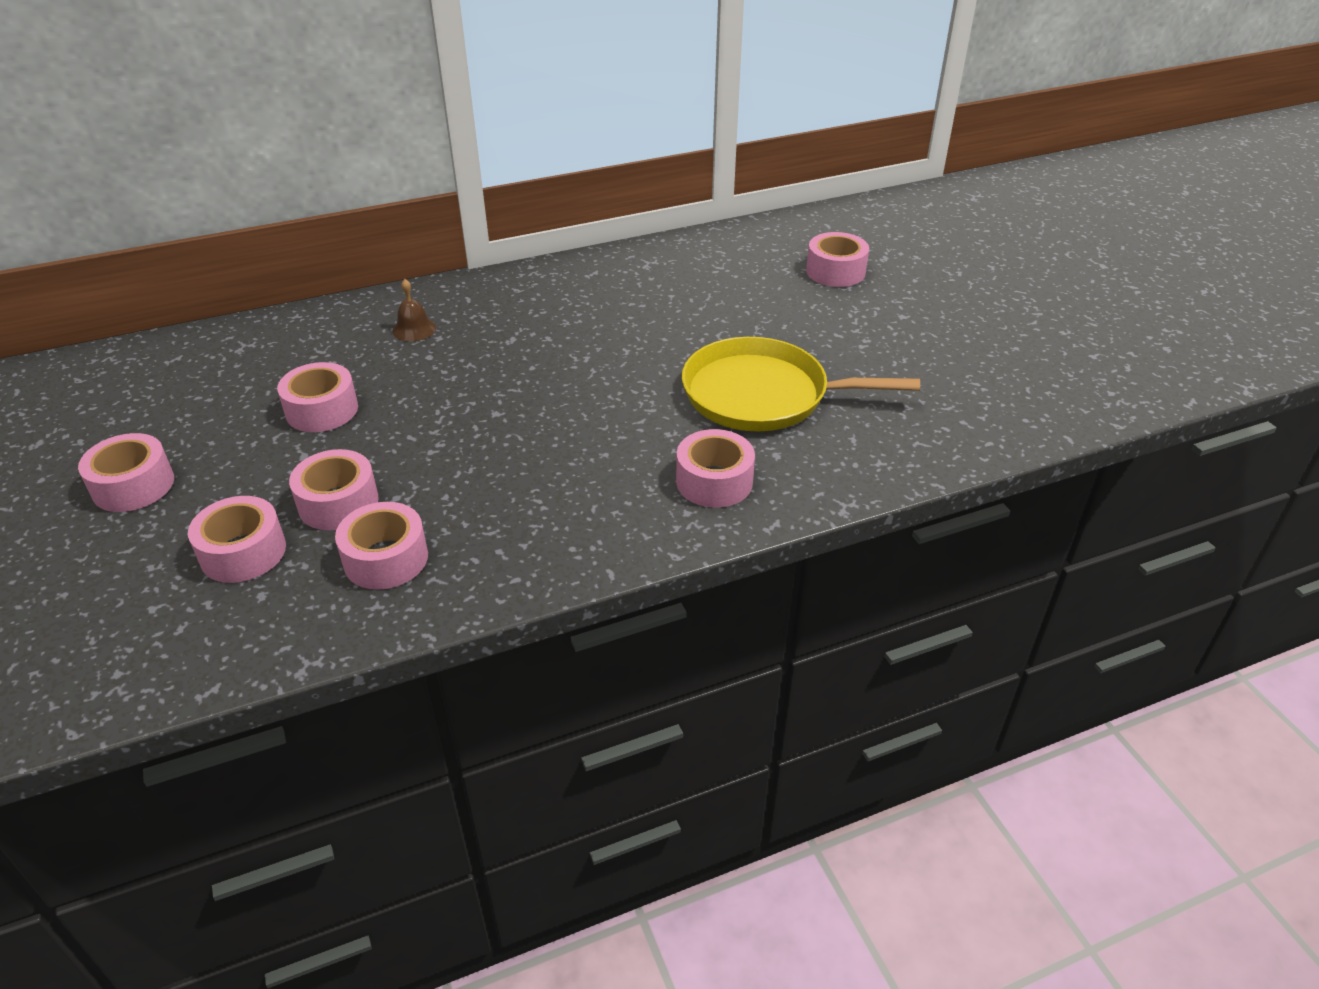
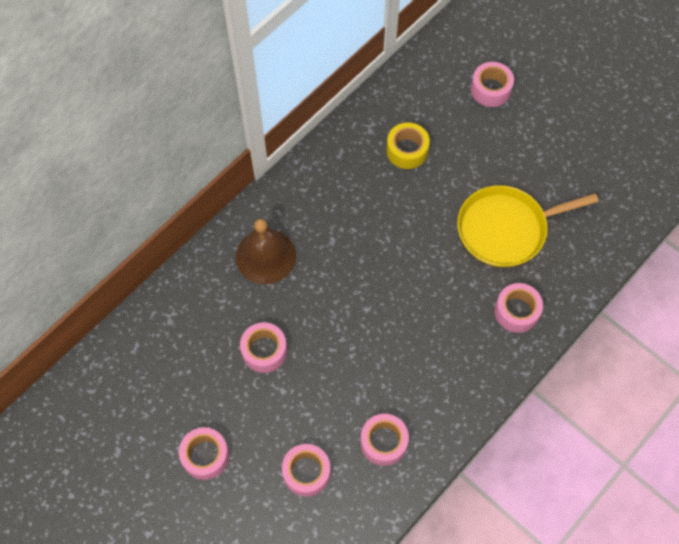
camera: 25 degrees left, 25 degrees up
pink tape [289,449,379,530] -> none
brown bell [392,279,436,341] -> brown bell [236,219,296,284], size x2.06
none -> yellow tape [387,123,430,169]

